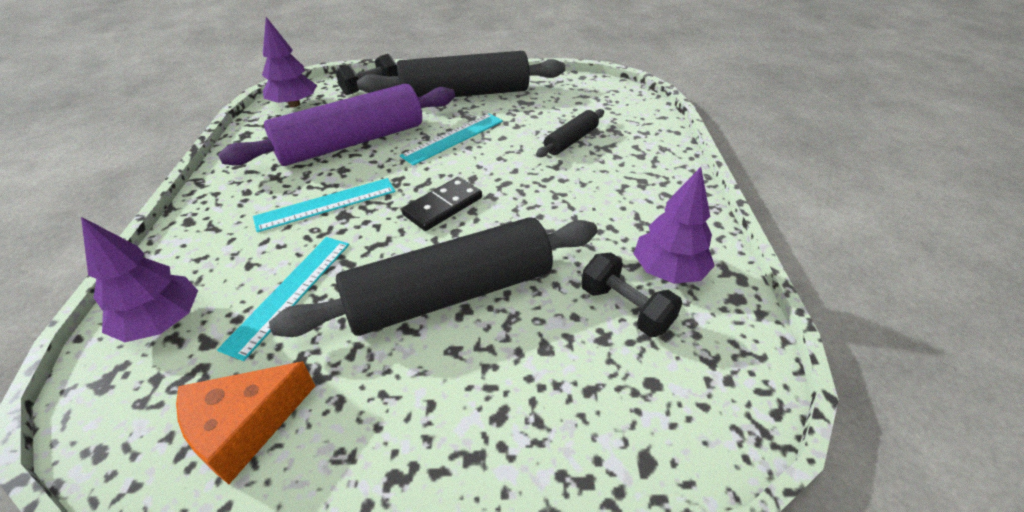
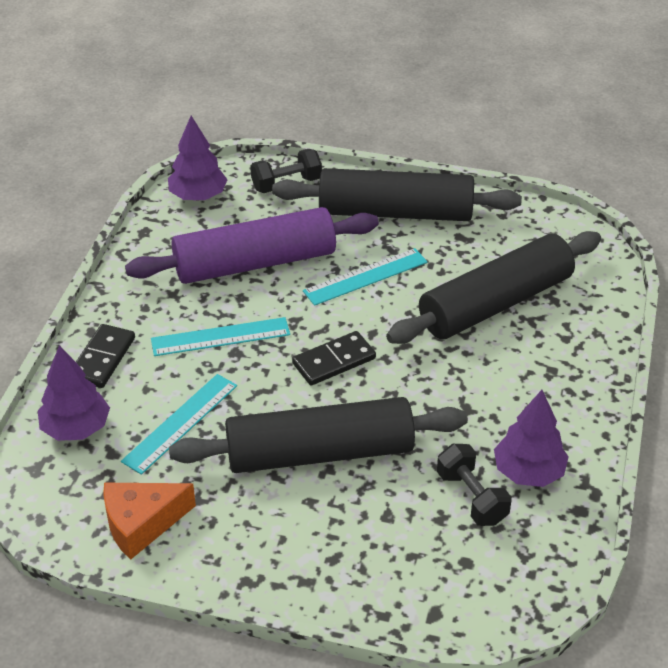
camera: 15 degrees right, 0 degrees up
black rolling pin [536,109,604,157] -> black rolling pin [386,231,601,344], size x2.13
none -> black domino [76,324,135,388]

